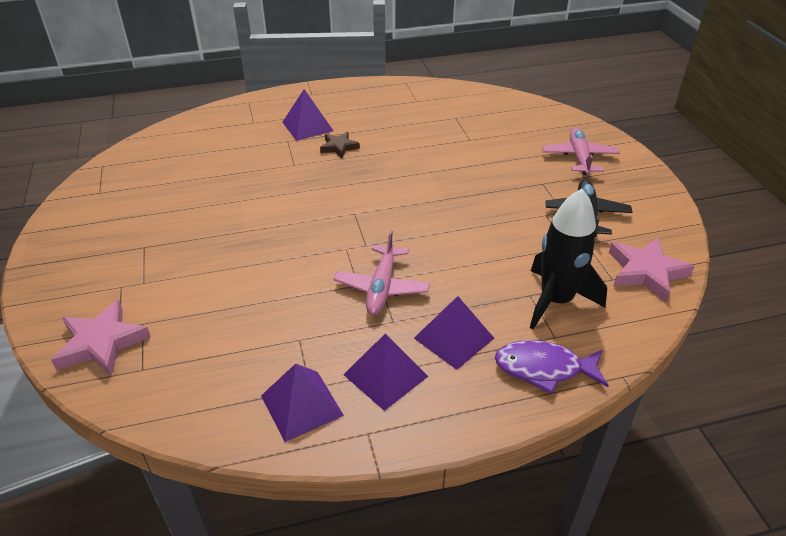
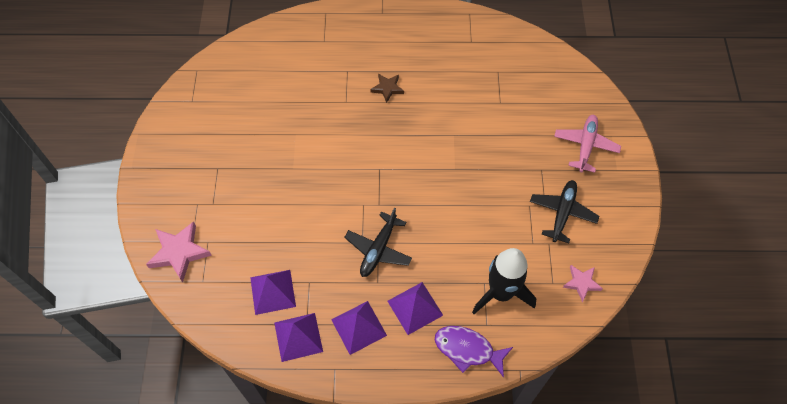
camera: 15 degrees right, 20 degrees up
purple pyramid [282,89,333,141] -> purple pyramid moved to [250,270,296,315]
pink plane [334,230,430,315] -> black plane [344,208,412,277]
pink star [609,238,695,302] -> pink star [563,265,603,302], size x0.61

